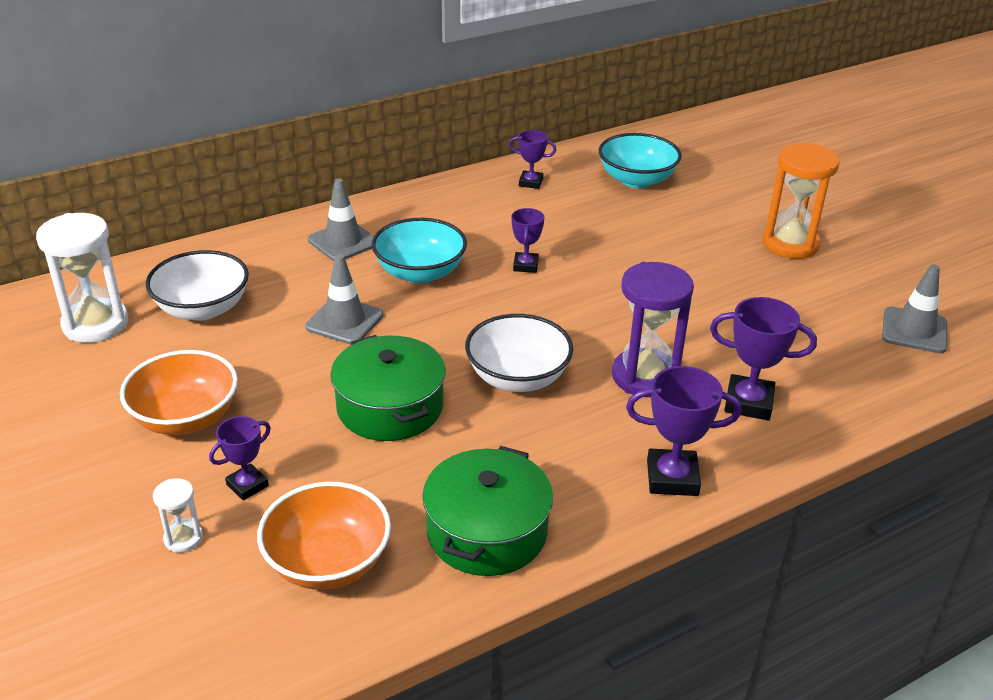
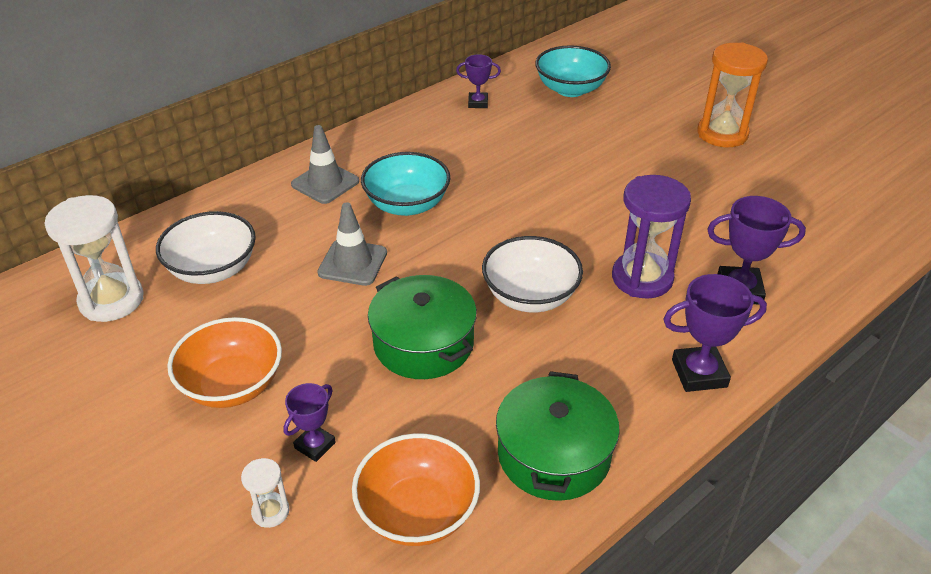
camera: 10 degrees left, 5 degrees up
purple trophy [512,208,545,273] -> none
grey traffic cone [882,264,947,353] -> none

